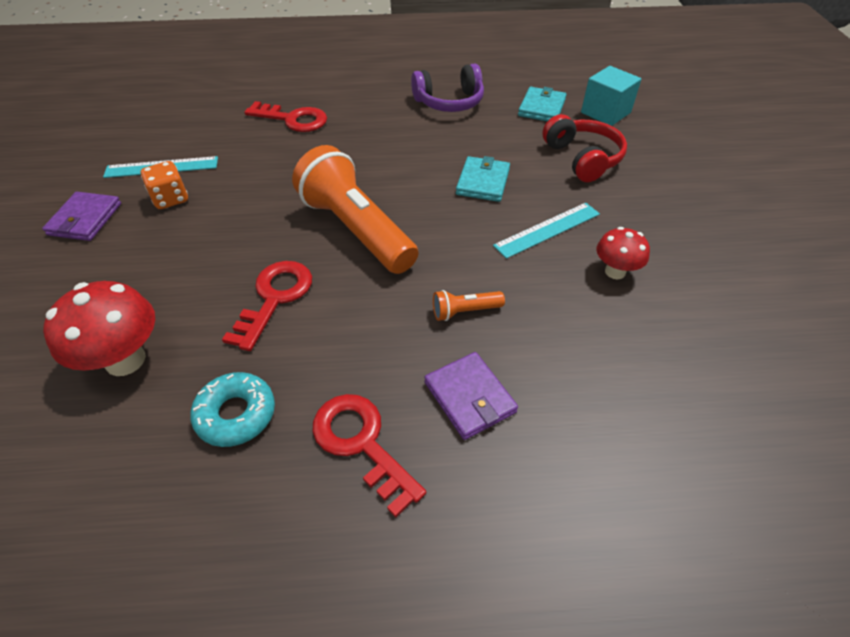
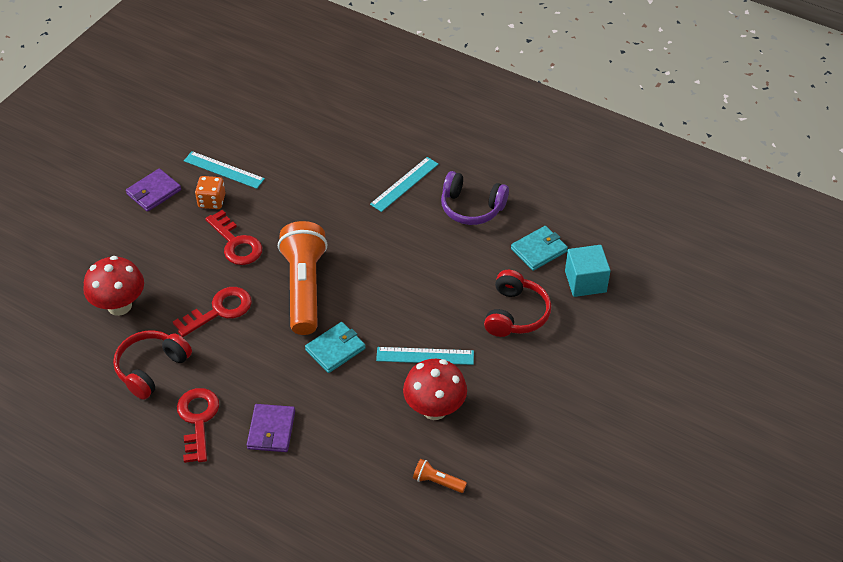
camera: 35 degrees right, 0 degrees up
turquoise donut [190,372,275,447] -> red headphones [113,330,192,400]
red key [244,101,327,132] -> red key moved to [205,210,262,265]
orange flashlight [433,290,505,321] -> orange flashlight moved to [413,459,467,493]
turquoise wallet [456,156,510,202] -> turquoise wallet moved to [305,322,366,373]
red mushroom [597,227,650,279] -> red mushroom [403,359,467,420], size x1.64
none -> turquoise ruler [370,157,439,212]

